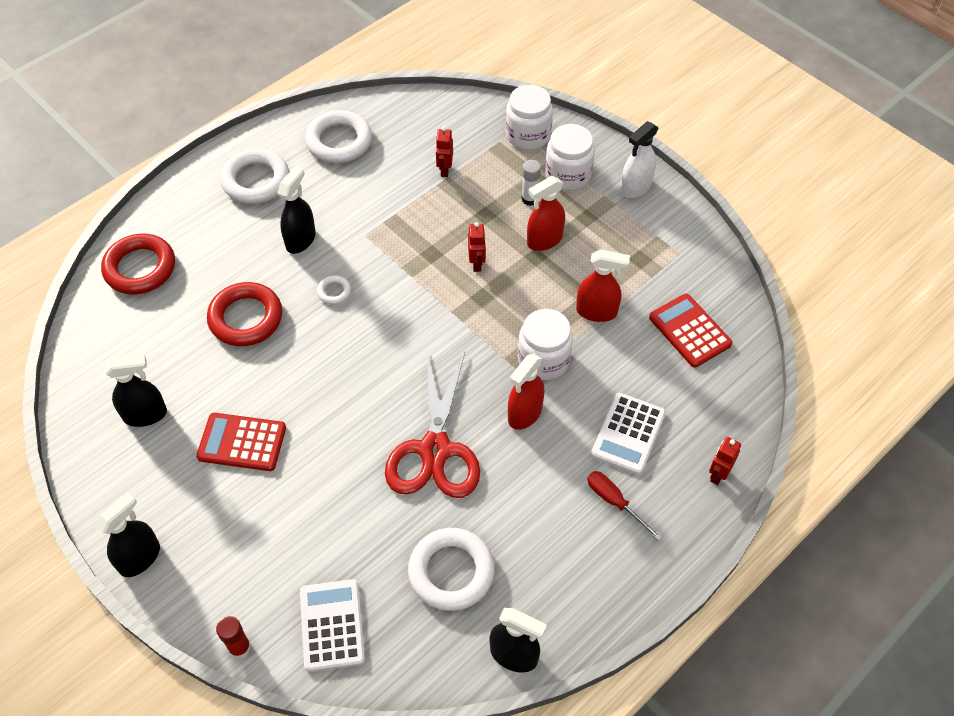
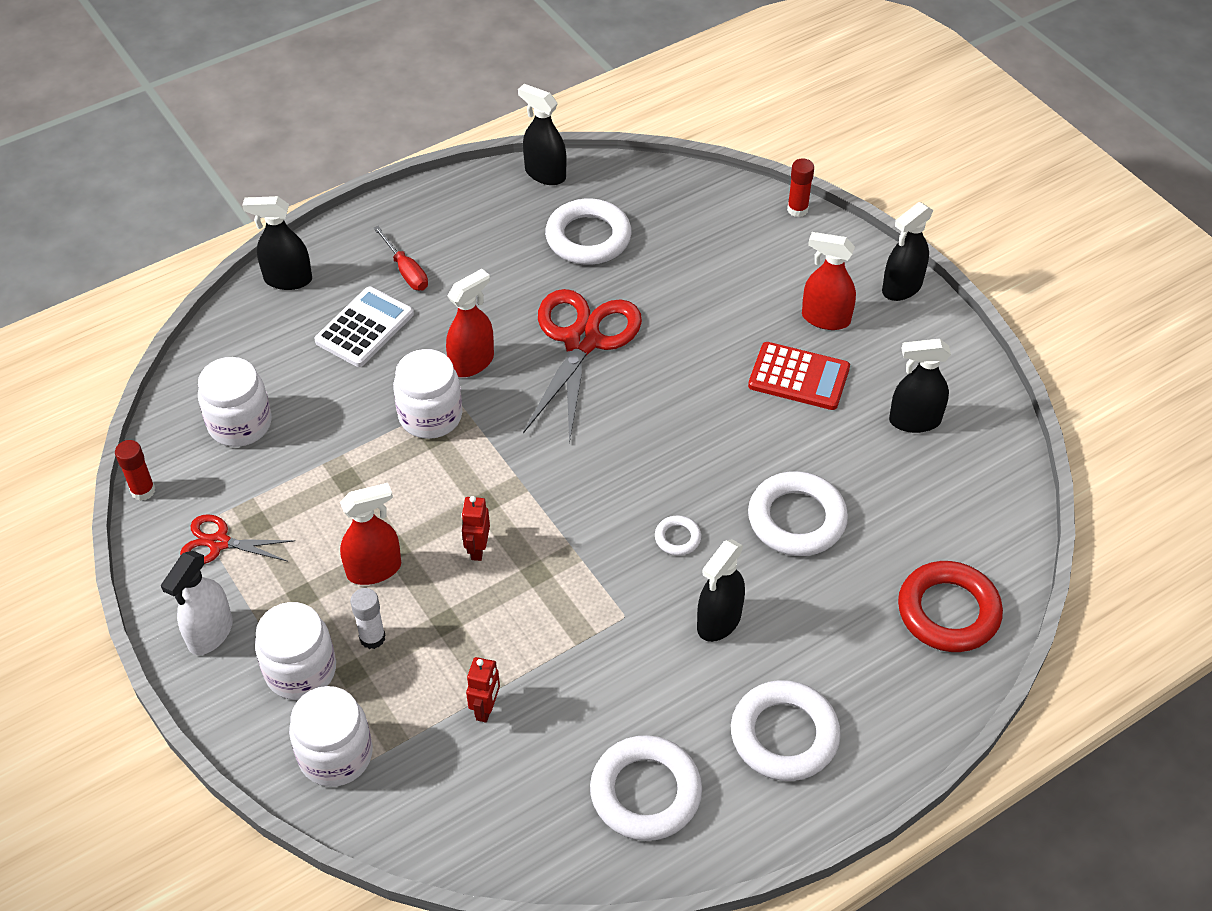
camera: 170 degrees left, 5 degrees down
red ring [207,282,282,346] -> white ring [748,471,848,556]
white calculator [300,579,365,672] -> none
red spray bottle [576,249,630,322] -> red spray bottle moved to [802,232,856,330]
white spray bottle [620,121,659,198] -> white spray bottle turned 150 degrees clockwise [161,551,233,655]
red calculator [649,294,732,368] -> white jar [198,357,272,447]
red robot [709,437,741,485] -> black spray bottle [242,196,312,290]
none -> red glue stick [115,440,155,501]
none -> red scissors [180,514,295,564]

